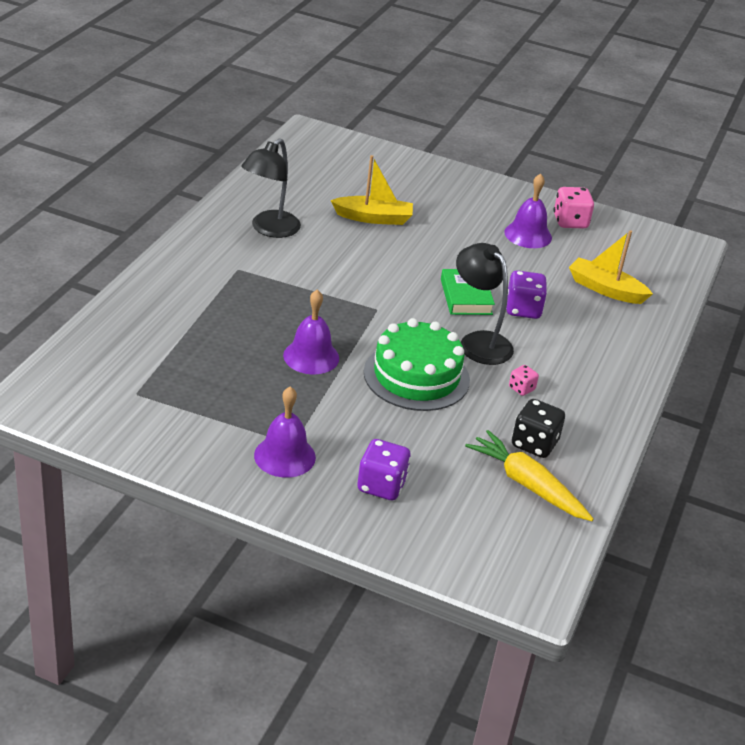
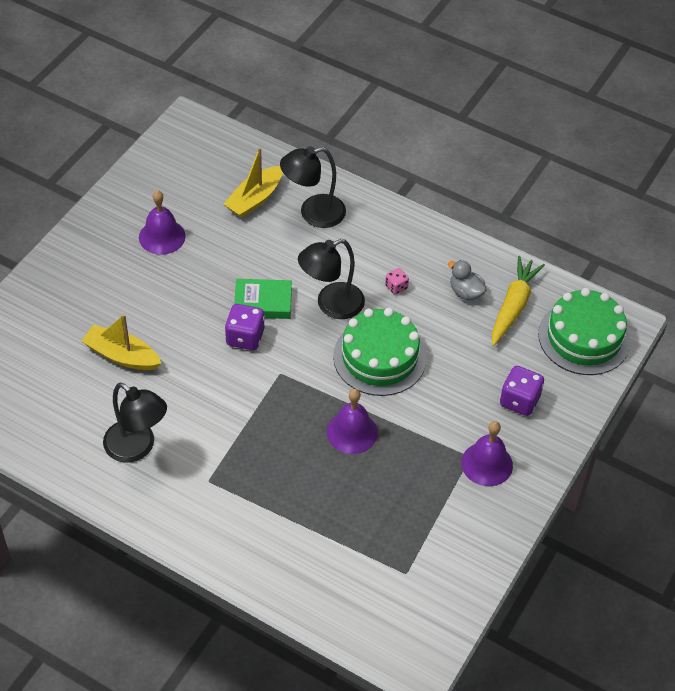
camera: 80 degrees left, 15 degrees up
yellow boat [330,155,413,225] -> yellow boat turned 75 degrees counterclockwise [82,314,161,370]
yellow carrot [465,430,594,521] -> yellow carrot turned 150 degrees clockwise [492,256,545,346]
purple dice [506,270,547,319] -> purple dice moved to [225,304,265,350]
black dice [512,399,565,458] -> grey duck [448,260,486,300]
pink dice [553,187,594,228] -> none
none -> black lamp [280,146,346,228]
none -> green cake [538,288,631,375]

